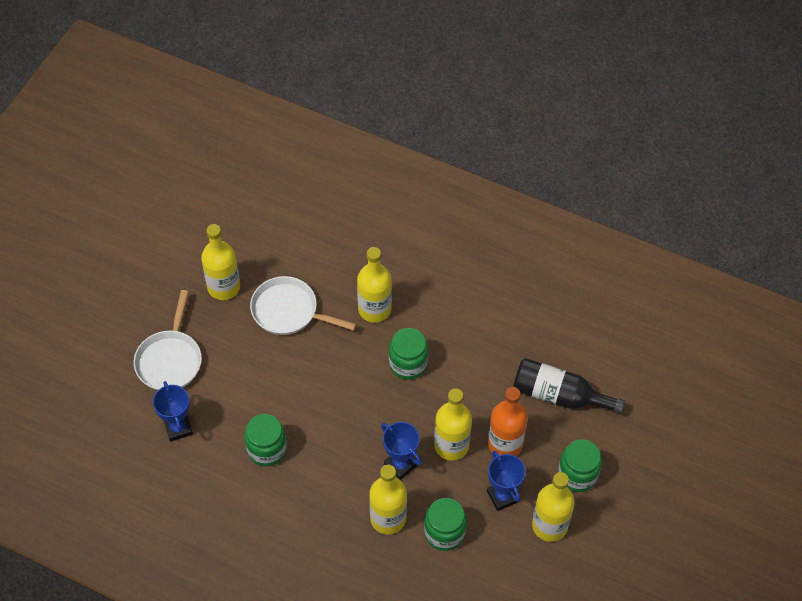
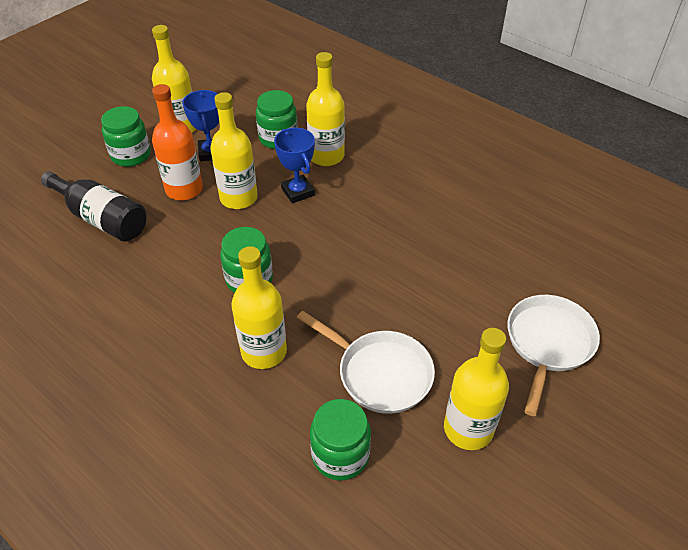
camera: 165 degrees left, 10 degrees down
blue trophy [153,381,193,442] -> none
green jar [244,414,287,466] -> green jar moved to [310,399,371,481]

